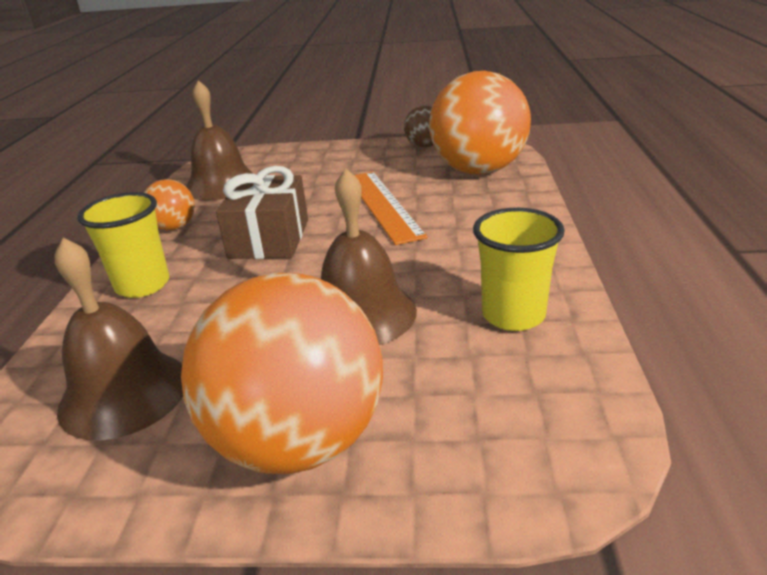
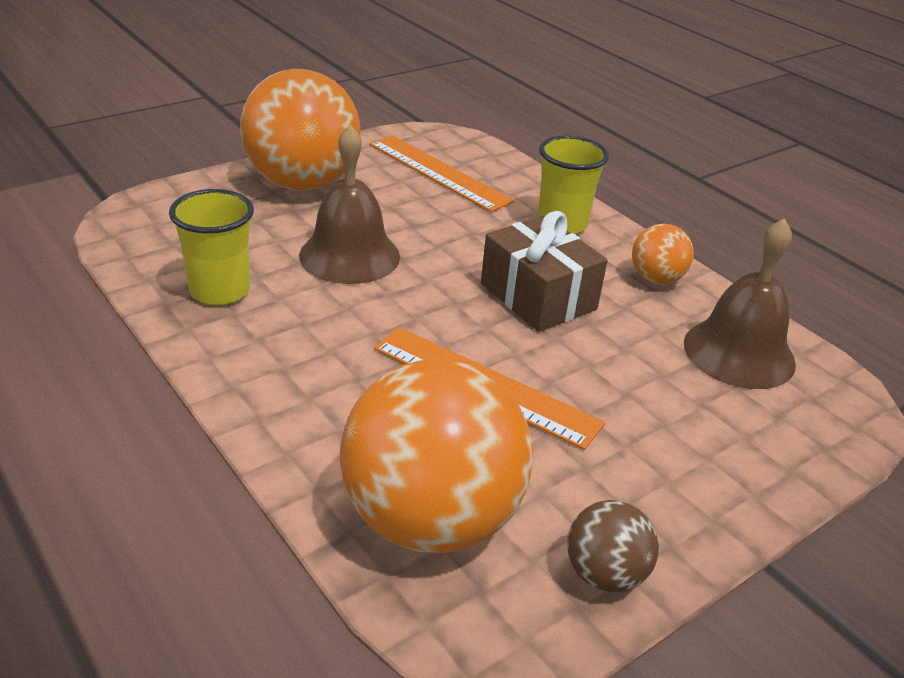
camera: 135 degrees right, 5 degrees up
brown bell [55,238,183,440] -> orange ruler [369,135,514,212]

